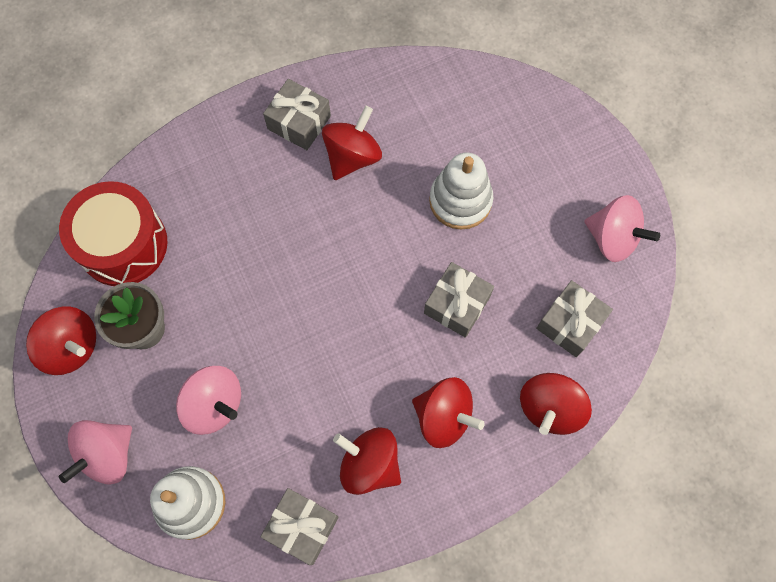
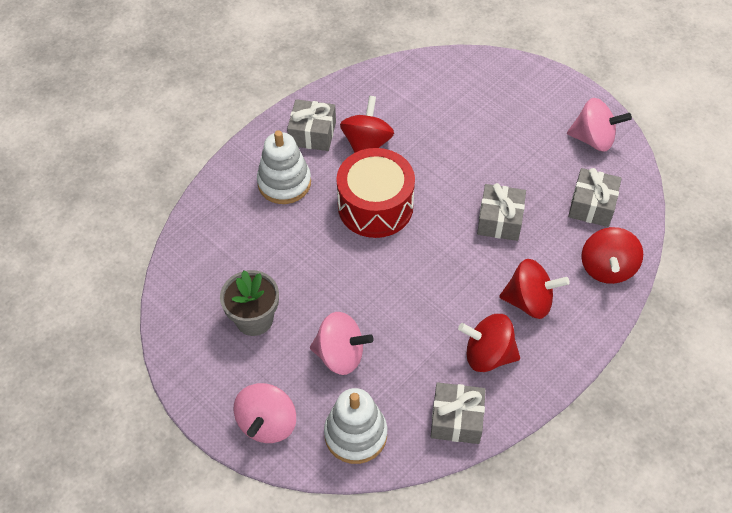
camera: 20 degrees left, 15 degrees down
red spinning top [26,307,96,375] -> none
red drum [59,181,167,286] -> red drum moved to [336,148,415,238]
white stacking toy [429,153,493,230] -> white stacking toy moved to [257,130,311,204]

